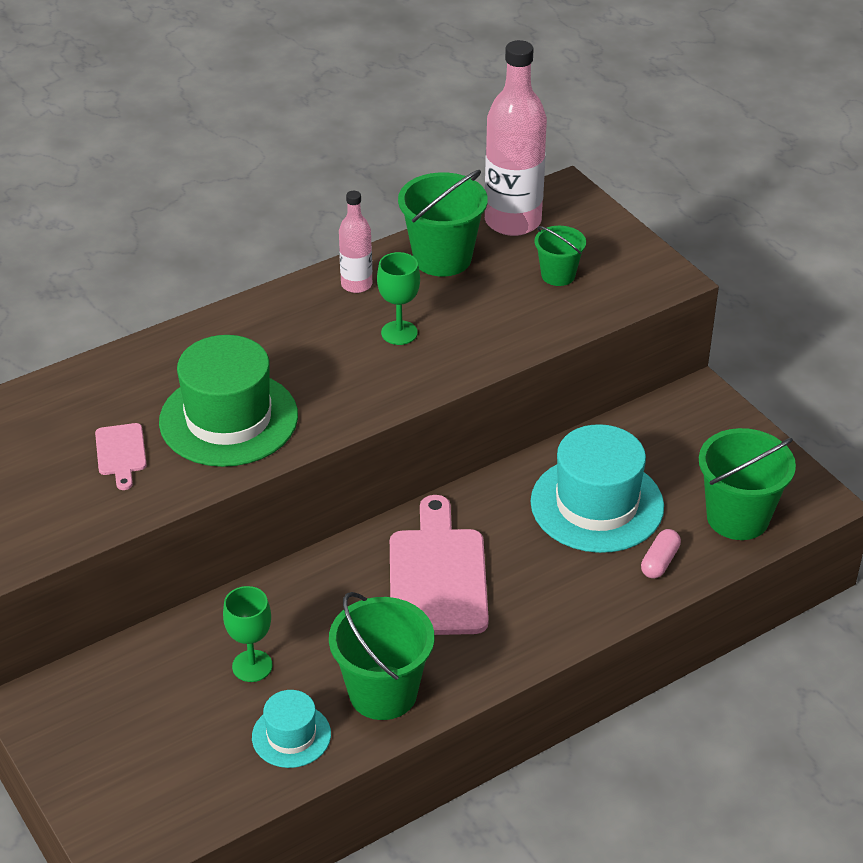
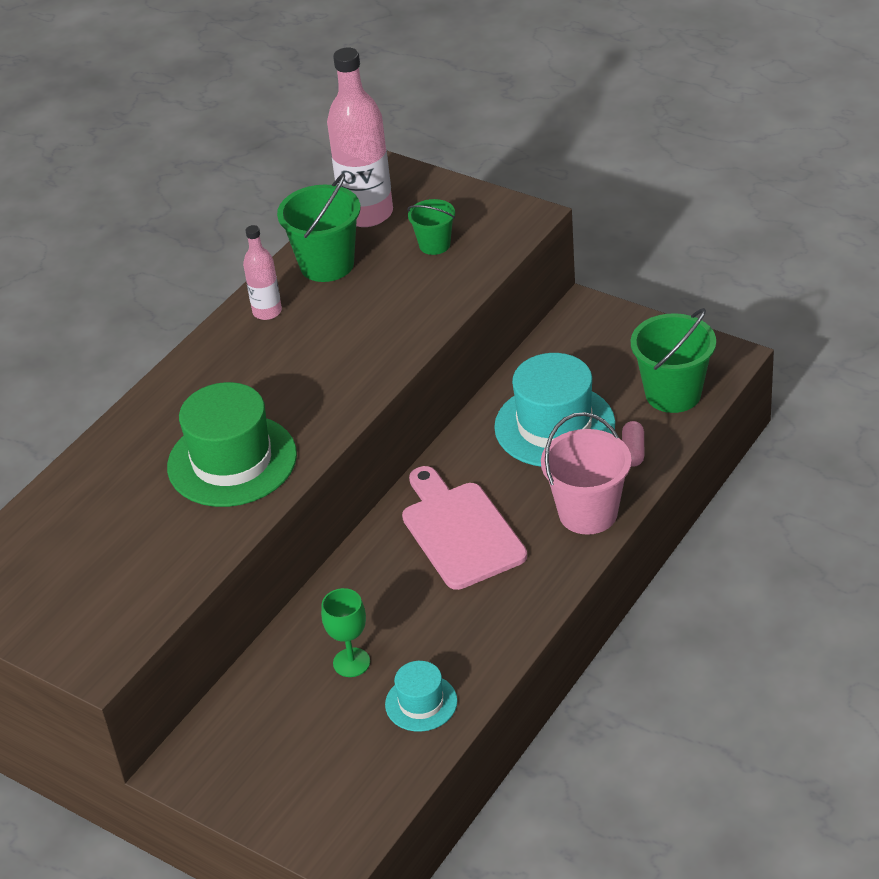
camera: 20 degrees left, 0 degrees up
pink cutting board [95,423,147,490] -> none
green bucket [329,592,434,720] -> none
green goblet [377,252,420,345] -> none
none -> pink bucket [541,412,632,535]

